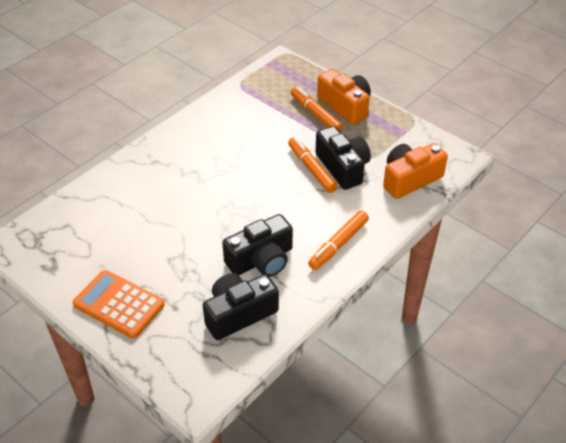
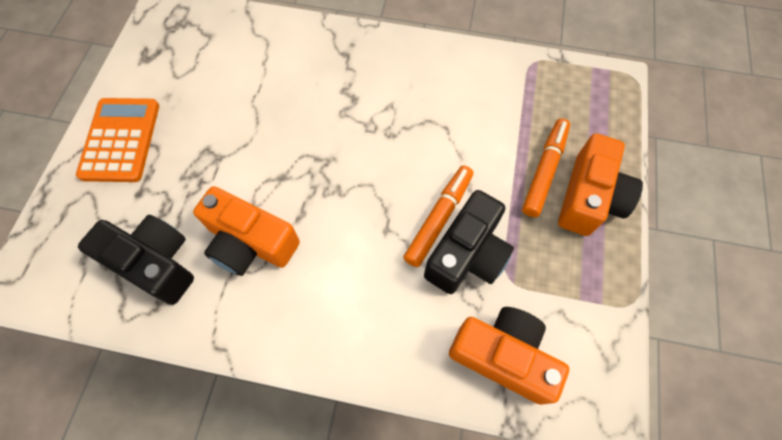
camera: 60 degrees right, 20 degrees up
black camera [222,214,293,277] -> orange camera [193,186,300,276]
orange marker [308,211,369,270] -> none

